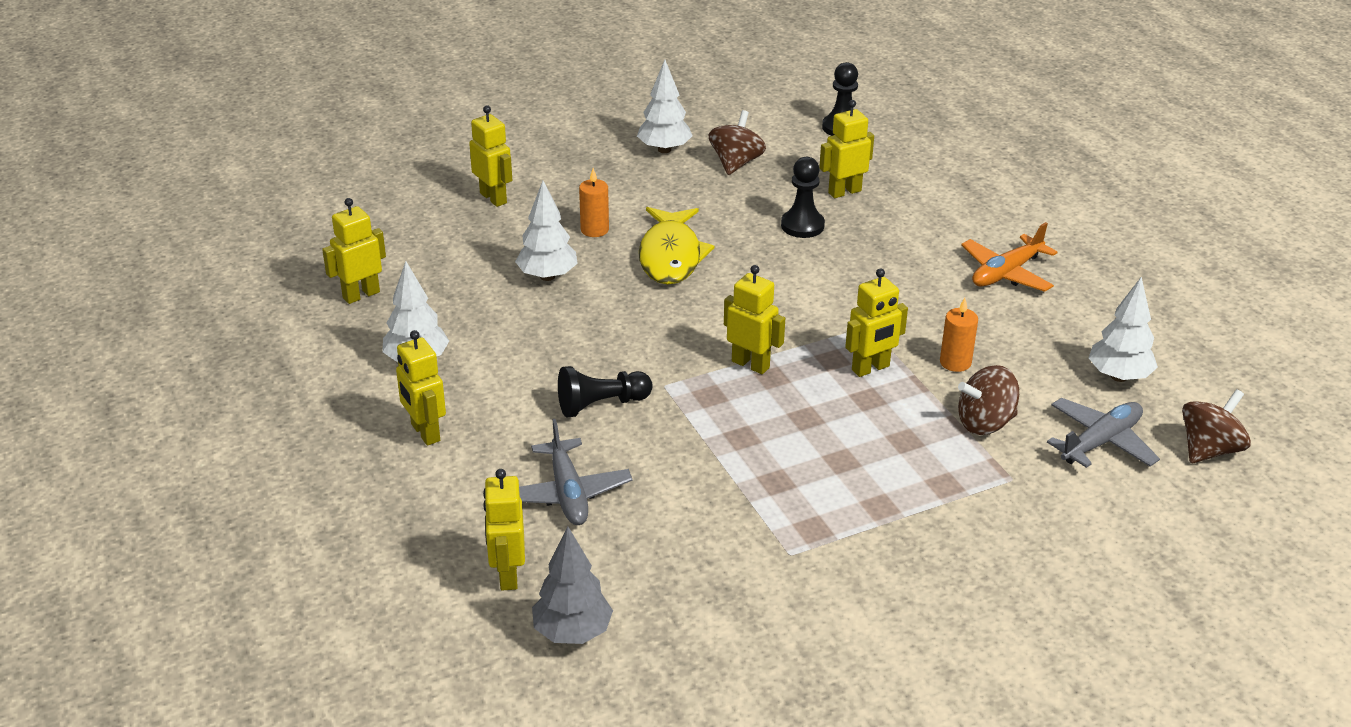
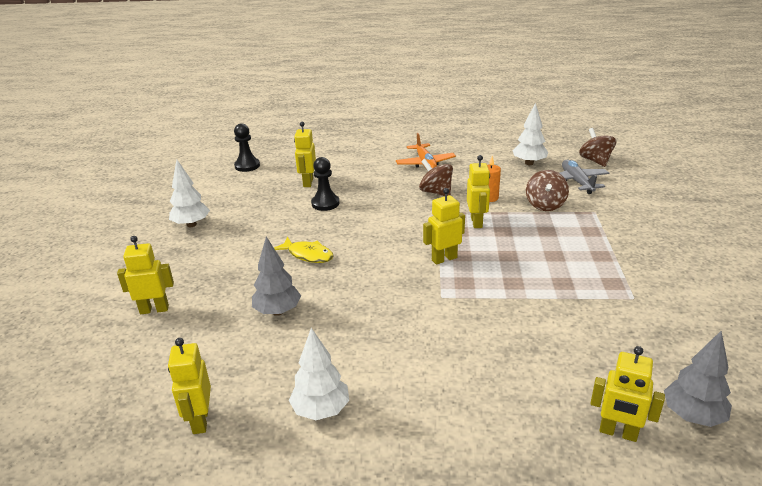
camera: 60 degrees left, 5 degrees down
yellow robot [396,330,446,446] -> none
white tree [515,181,578,281] -> grey tree [252,237,301,316]
grey plane [519,419,632,525] -> none
black pawn [558,366,653,417] -> none
orange candle [579,168,609,237] -> none
yellow fish [639,207,715,285] -> yellow fish [274,237,333,263], size x0.66
brown spinning top [708,110,766,175] -> brown spinning top moved to [419,159,453,196]

